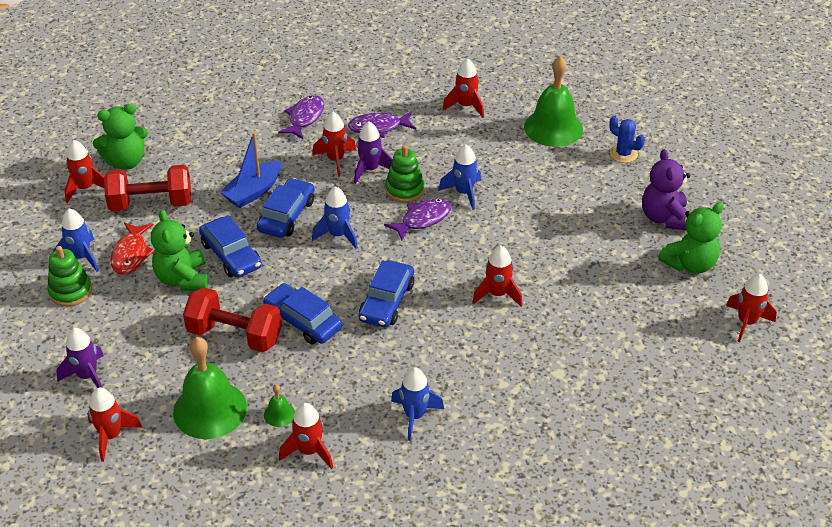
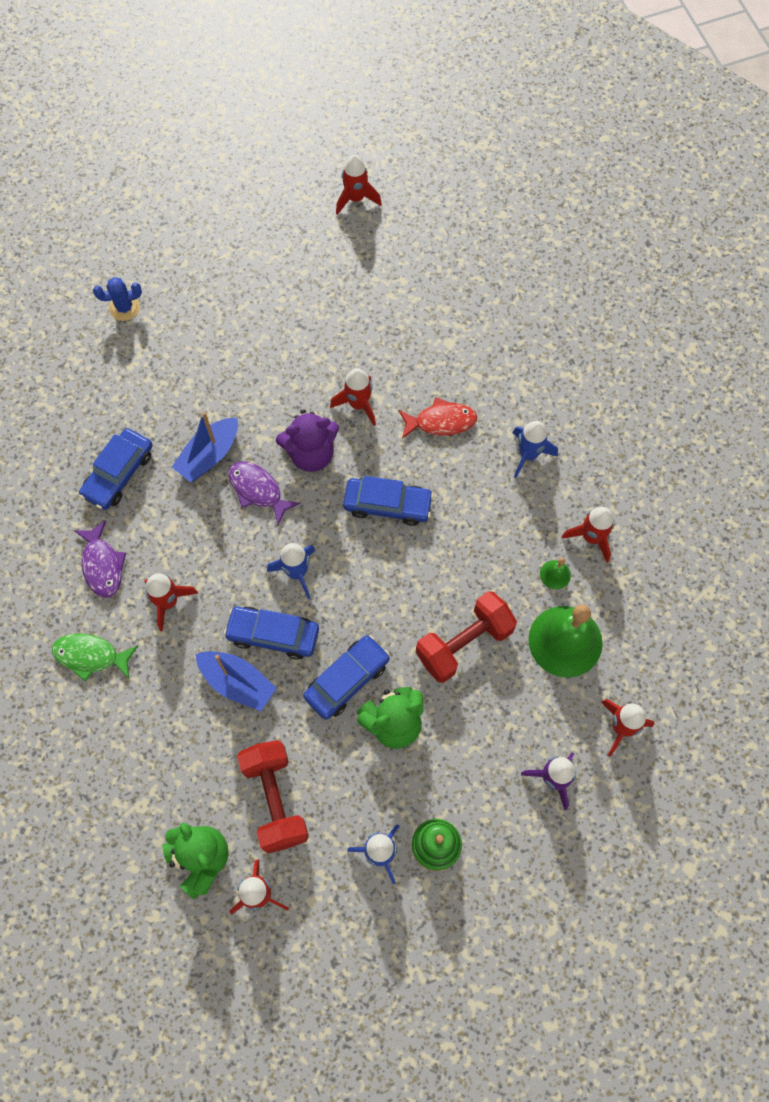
camera: 100 degrees left, 25 degrees up
red fish [110,222,155,275] -> red fish moved to [398,397,477,439]
red dumbbell [183,287,282,352] -> red dumbbell turned 45 degrees clockwise [416,591,517,683]
blue car [263,283,342,345] -> blue car moved to [79,428,153,510]
purple fish [278,95,324,139] -> green fish [52,633,138,682]
purple rocket [354,121,392,184] -> none
green stacking toy [385,145,424,203] -> none
blue rocket [438,144,481,210] -> blue boat [172,411,238,482]
red rocket [442,58,484,118] -> none
green bell [524,56,583,147] -> none
blue cactus [609,116,645,163] -> blue cactus turned 45 degrees clockwise [93,277,142,321]
purple teddy bear [642,149,690,230] -> purple teddy bear moved to [276,409,339,472]
green teddy bear [658,202,724,274] -> none

